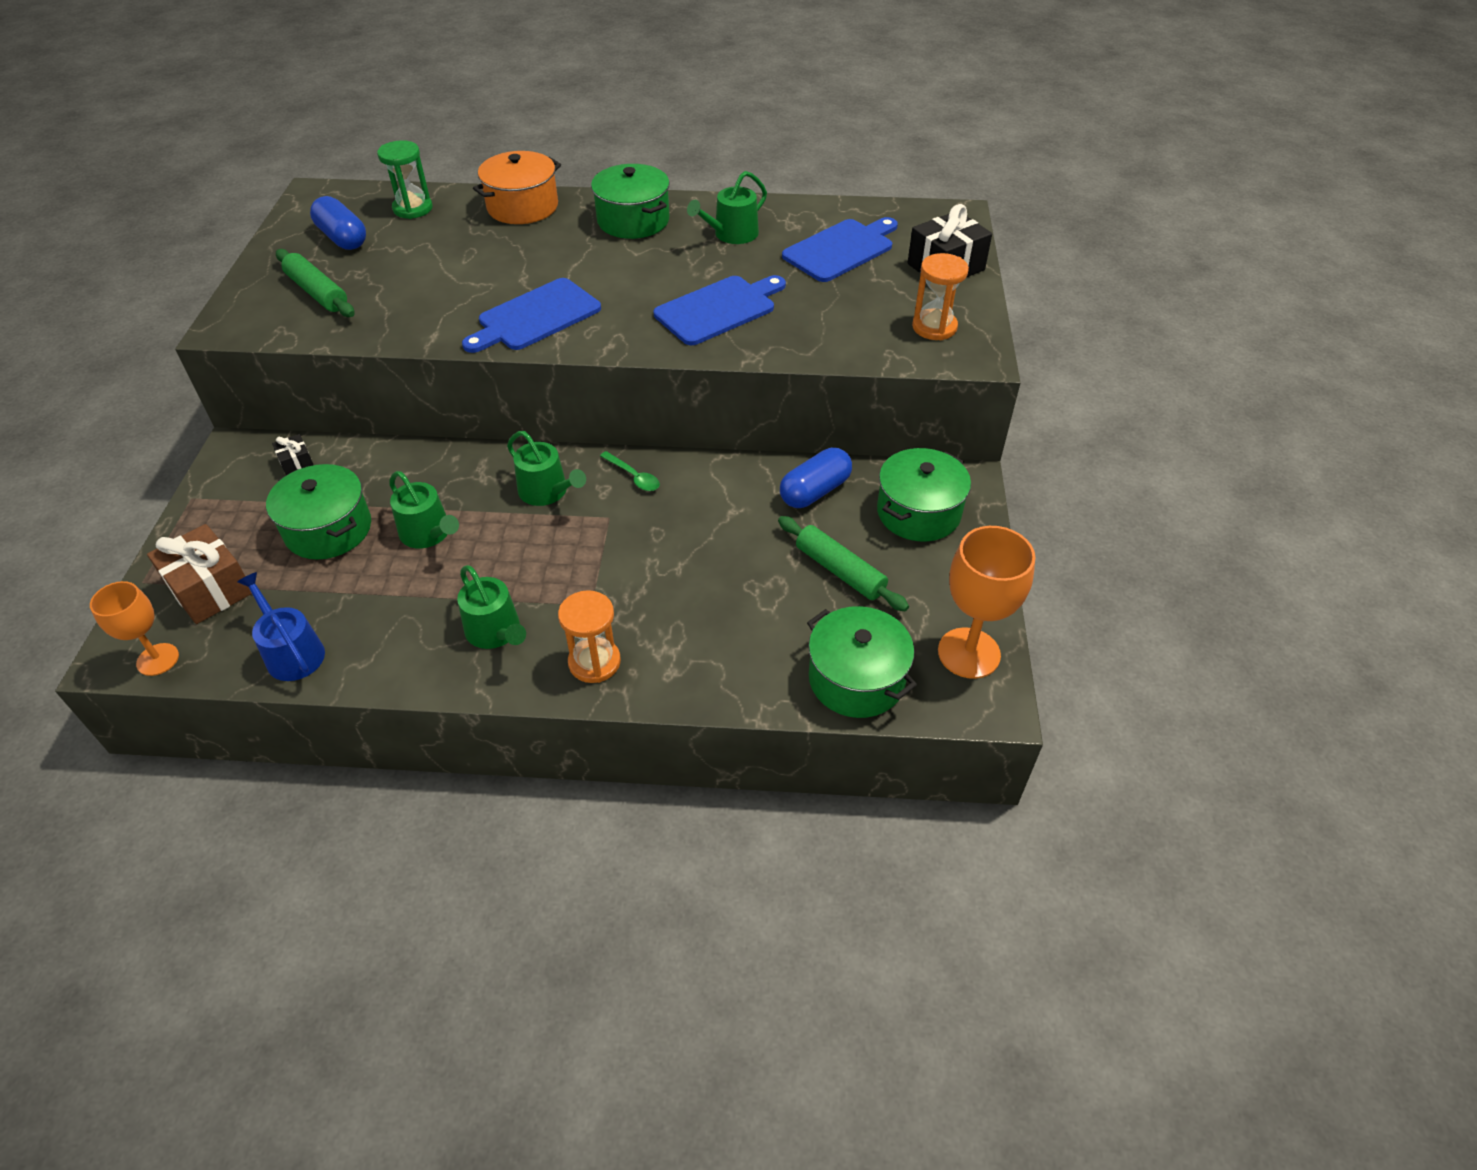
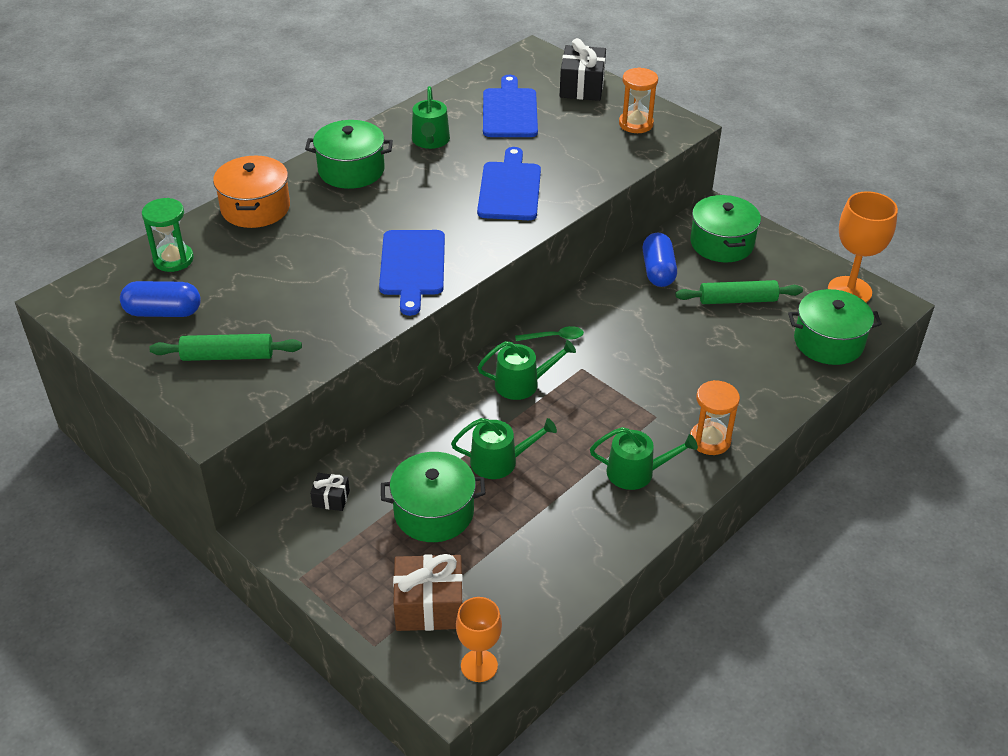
camera: 50 degrees left, 5 degrees down
blue watering can [237,572,325,681] -> none

